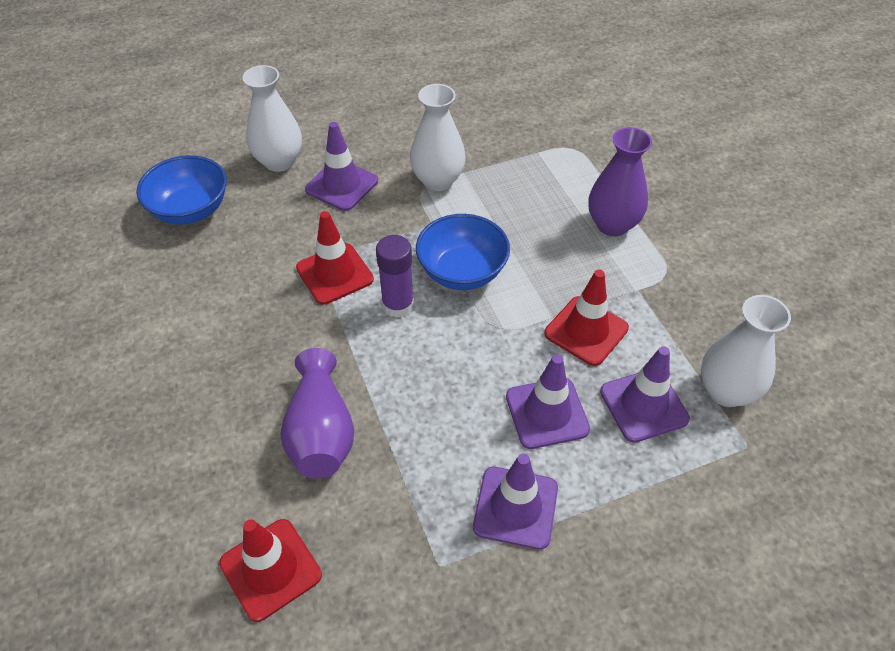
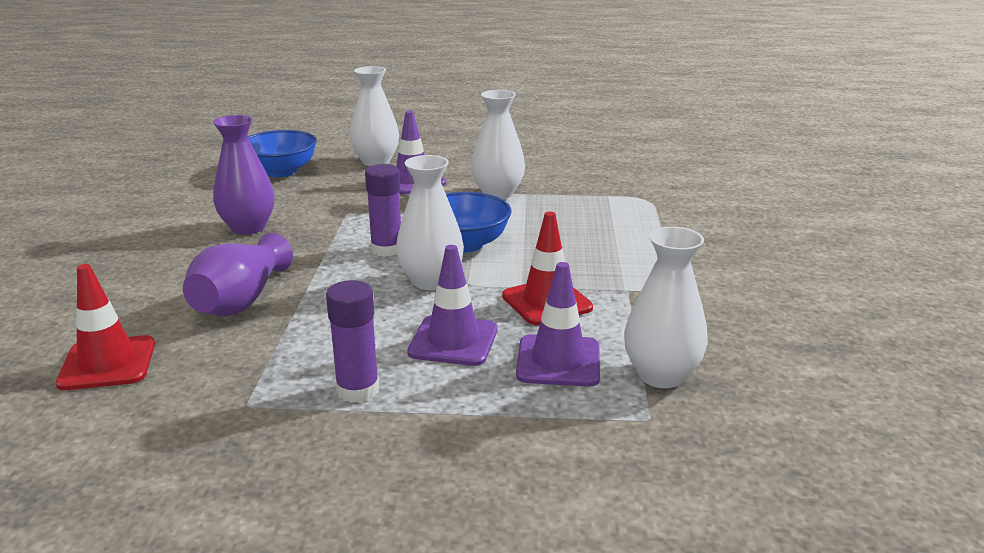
camera: 25 degrees right, 25 degrees down
red traffic cone [296,211,374,305] -> none
purple traffic cone [473,454,558,549] -> purple glue stick [326,280,379,403]
purple vase [588,127,652,236] -> purple vase moved to [213,115,275,235]
none -> white vase [396,155,464,290]

